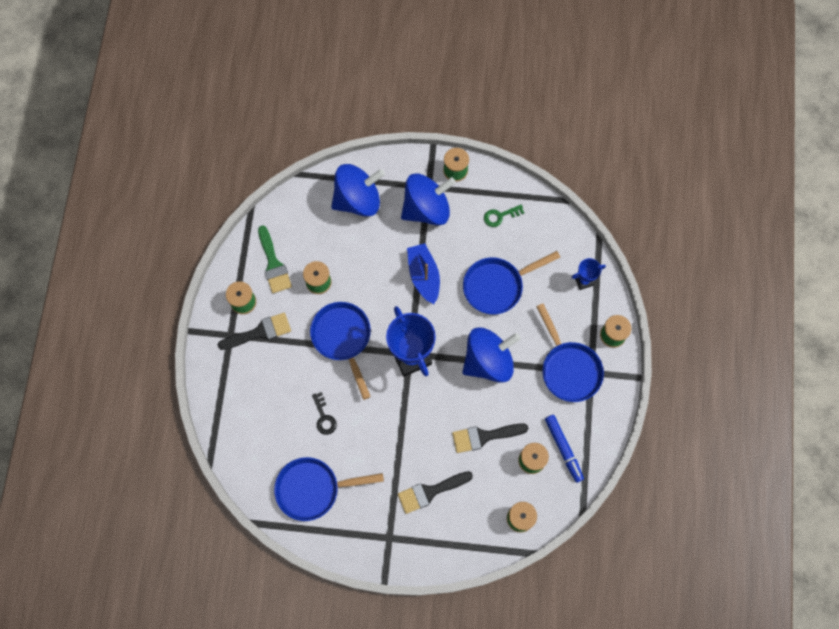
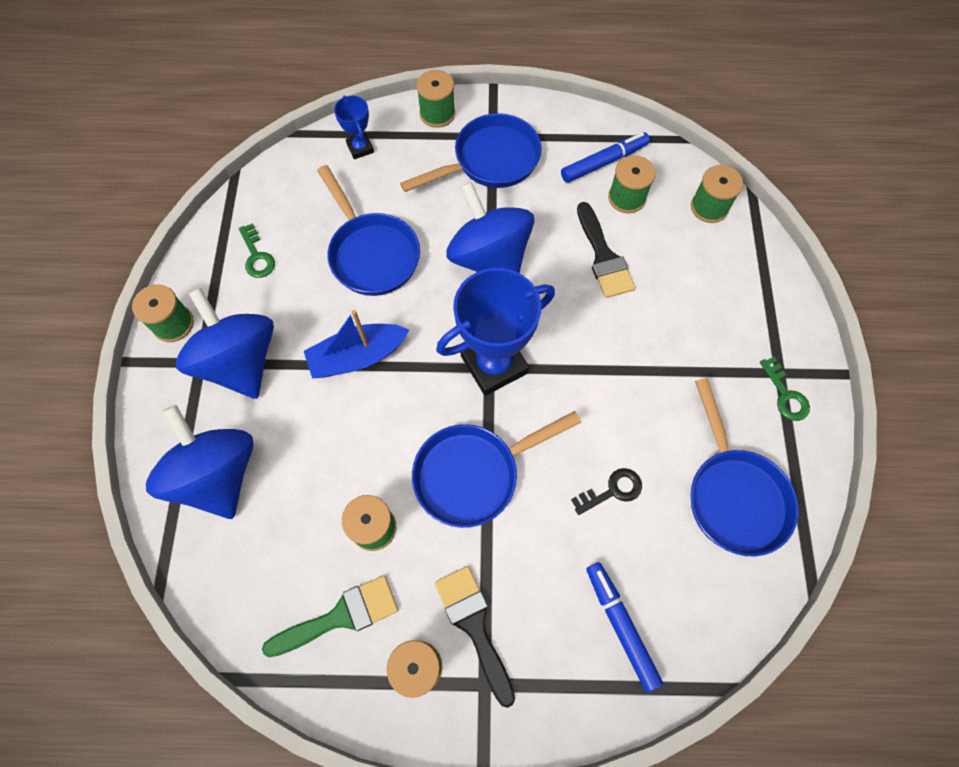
camera: 95 degrees left, 5 degrees down
black brush [398,471,473,514] -> none
none -> blue marker [586,562,663,692]
none -> green key [760,357,810,421]

